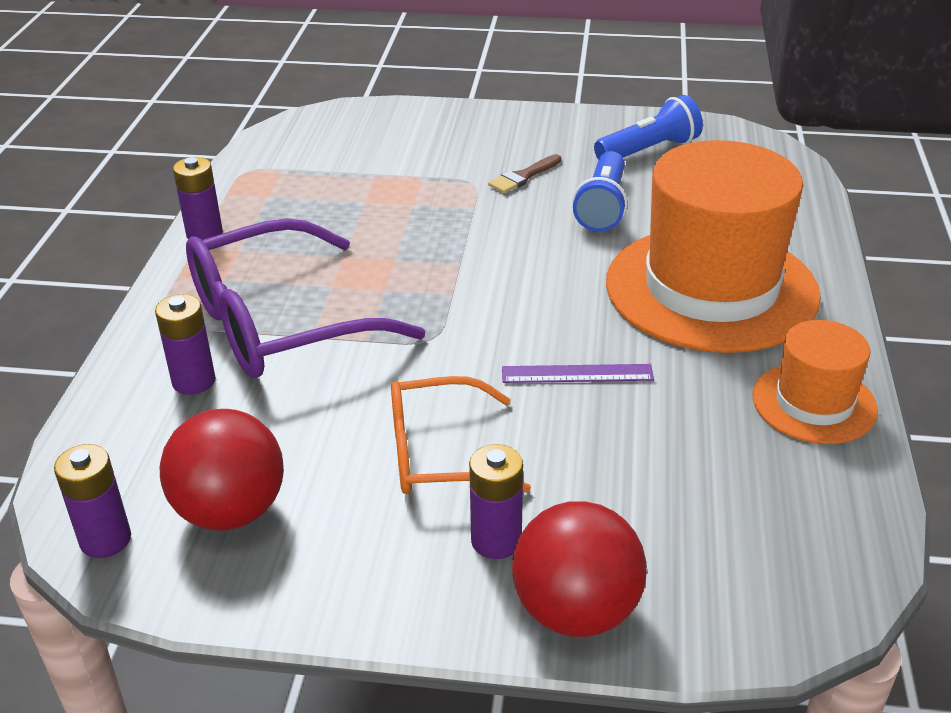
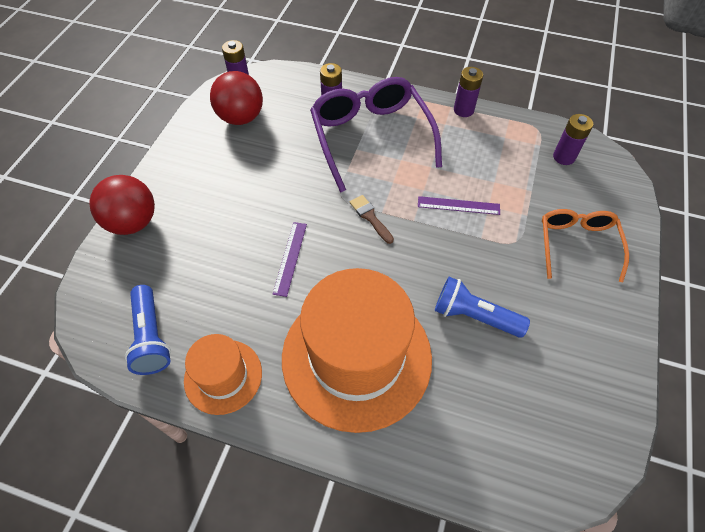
camera: 100 degrees right, 20 degrees up
orange glasses [391,376,531,494] -> orange glasses moved to [542,209,629,282]
purple battery [469,444,523,559] -> purple battery moved to [553,114,593,165]
brown brush [488,154,561,193] -> brown brush moved to [350,195,394,244]
blue flashlight [594,95,703,160] -> blue flashlight moved to [125,285,171,375]
none -> purple ruler [418,196,500,215]

